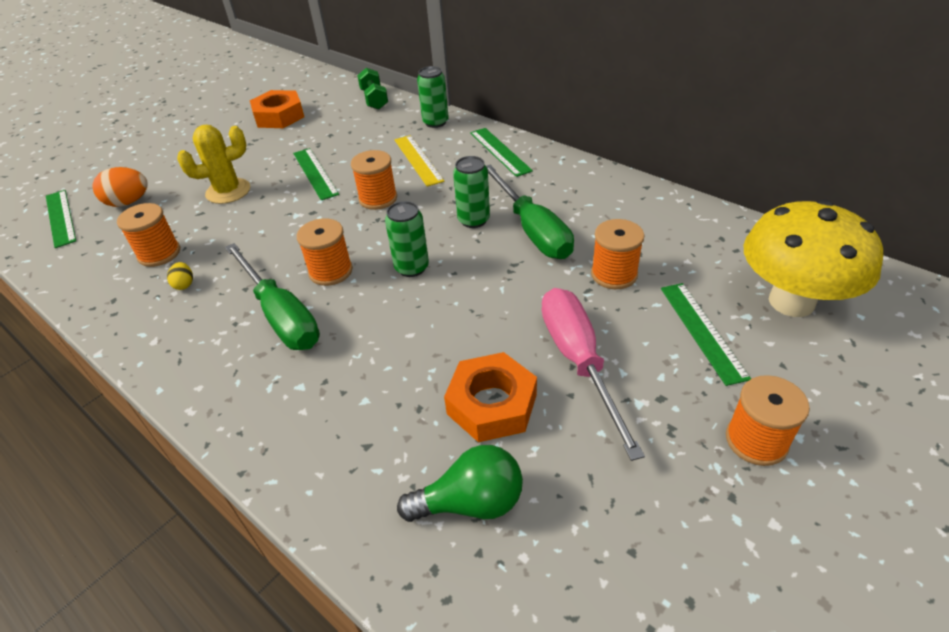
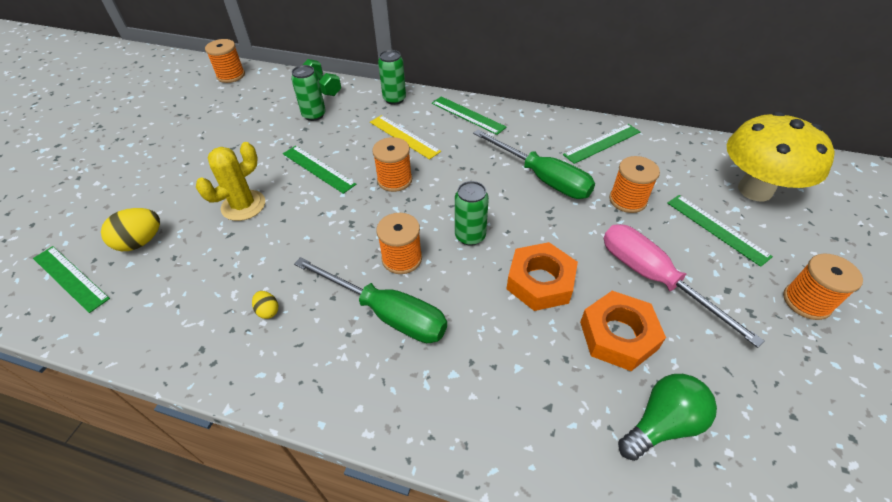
camera: 25 degrees left, 5 degrees up
orange egg [92,167,148,207] -> yellow egg [101,208,160,251]
orange spool [117,203,180,267] -> orange spool moved to [205,39,245,83]
orange nut [250,90,304,128] -> orange nut moved to [507,242,578,311]
green can [453,156,490,228] -> green can moved to [291,65,326,121]
none -> green ruler [563,124,640,164]

